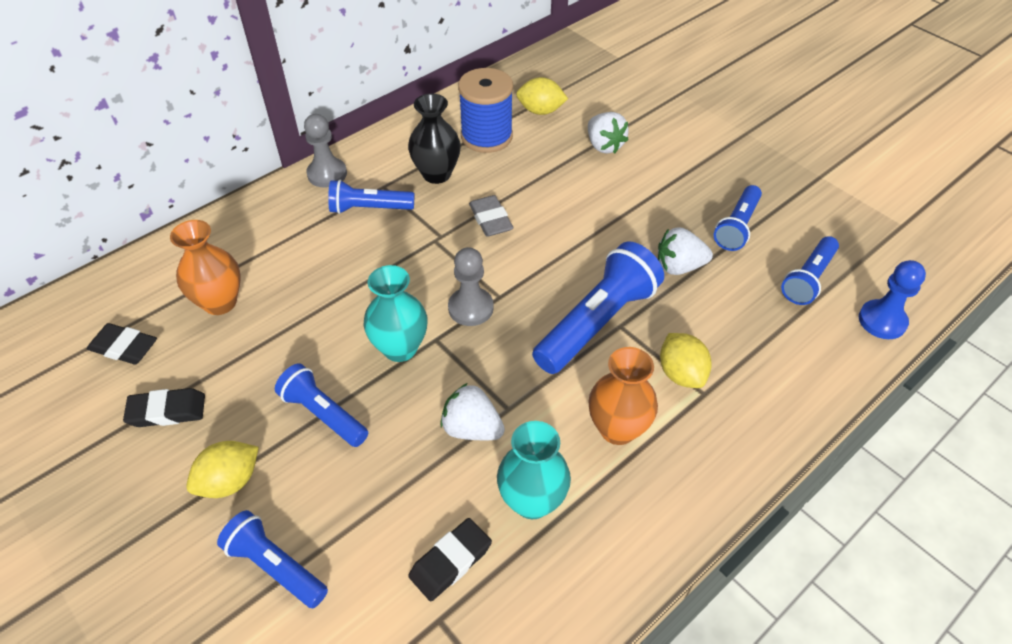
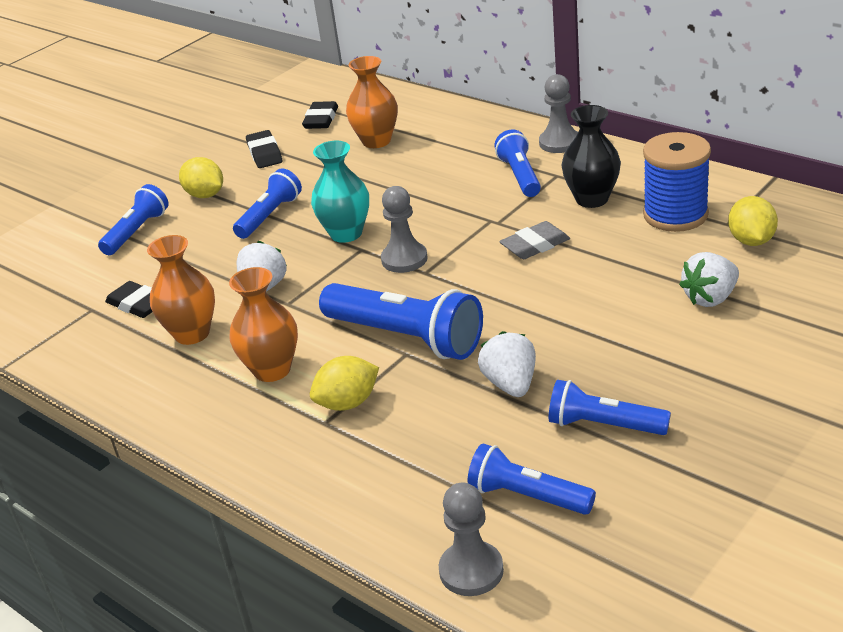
camera: 85 degrees right, 15 degrees down
turquoise vase [497,421,571,519] -> orange vase [147,235,215,345]
blue pawn [859,260,926,339] -> grey pawn [439,482,504,596]

